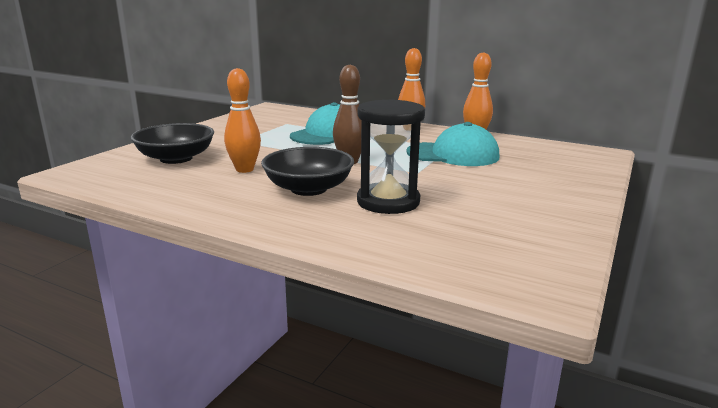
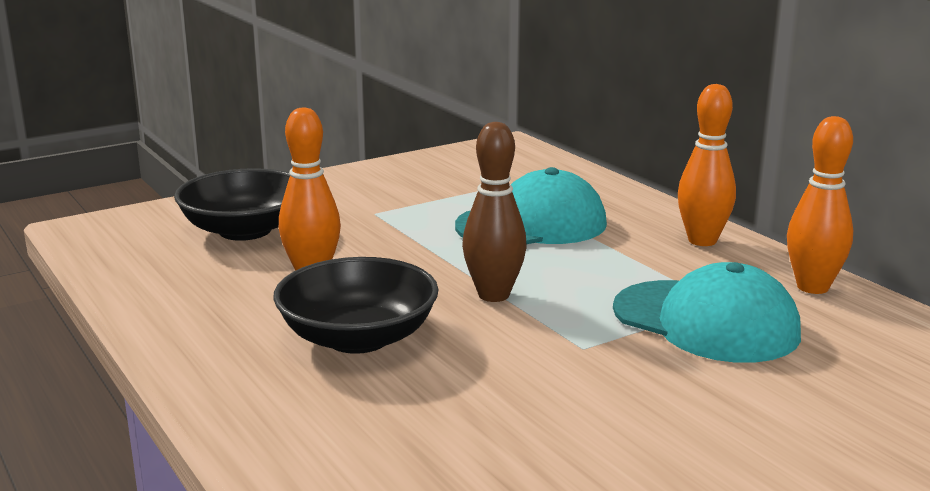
camera: 30 degrees right, 0 degrees up
black hourglass [357,99,425,214] -> none

